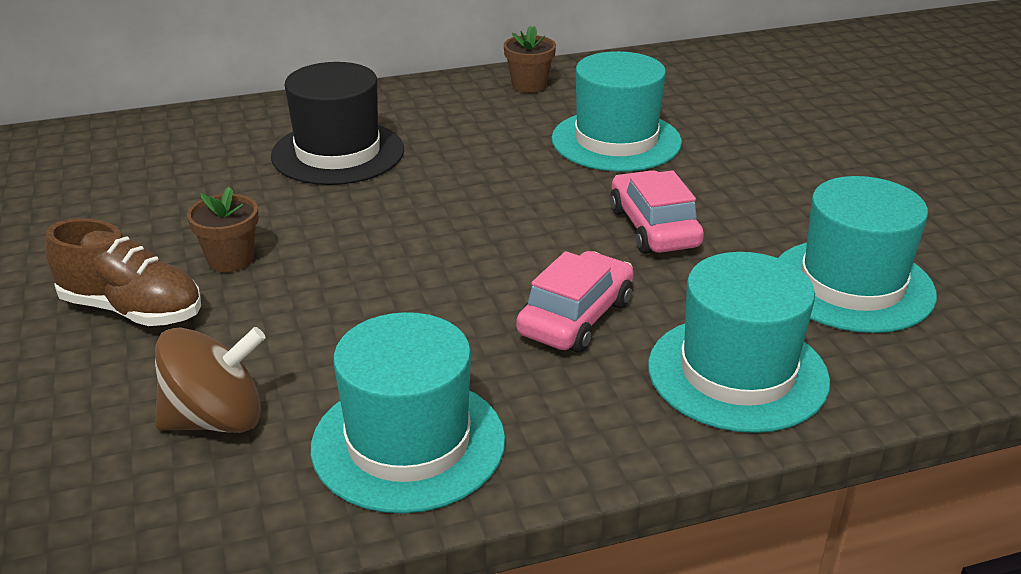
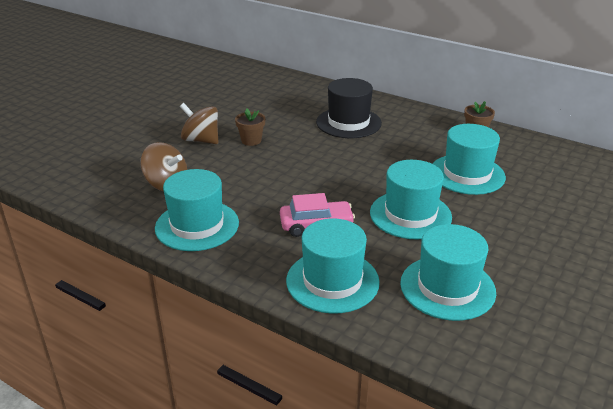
camera: 50 degrees right, 0 degrees up
brown shoe [45,218,201,326] -> brown spinning top [180,103,218,144]
pink car [610,170,704,254] -> turquoise hat [370,160,452,239]

